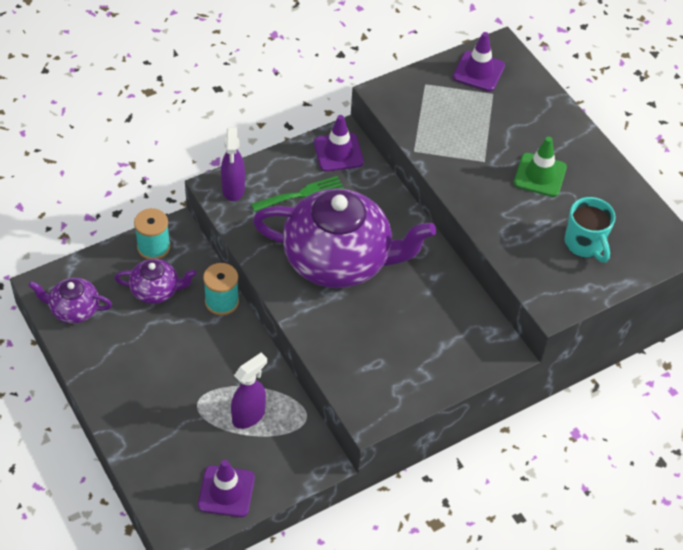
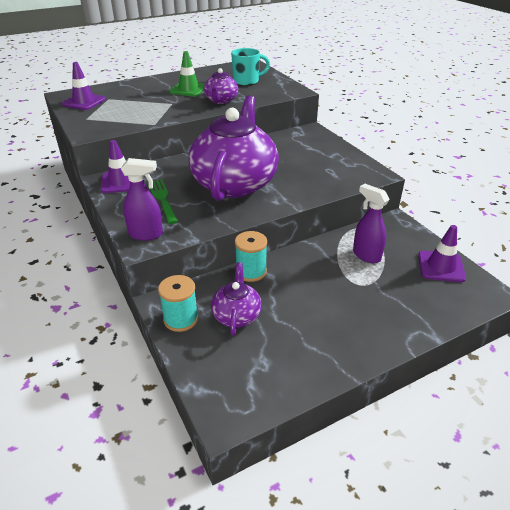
camera: 85 degrees left, 15 degrees down
purple teapot [28,278,112,324] -> purple teapot moved to [204,68,238,104]

